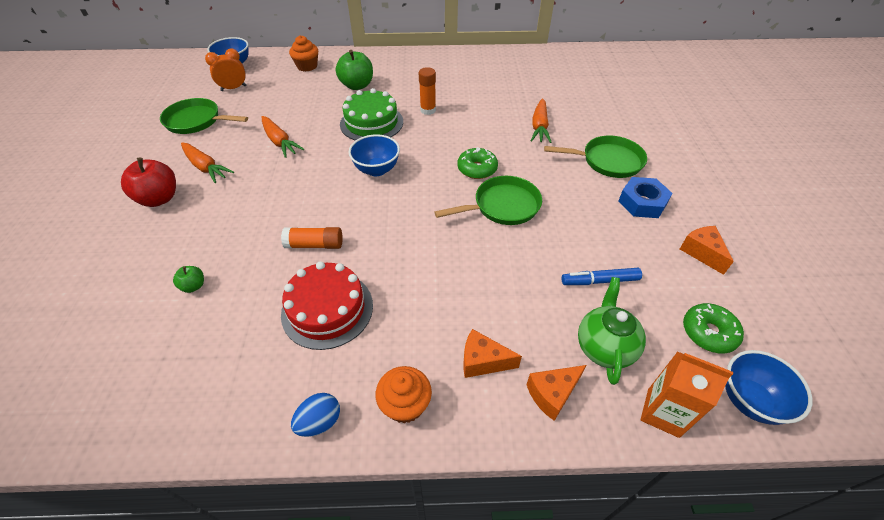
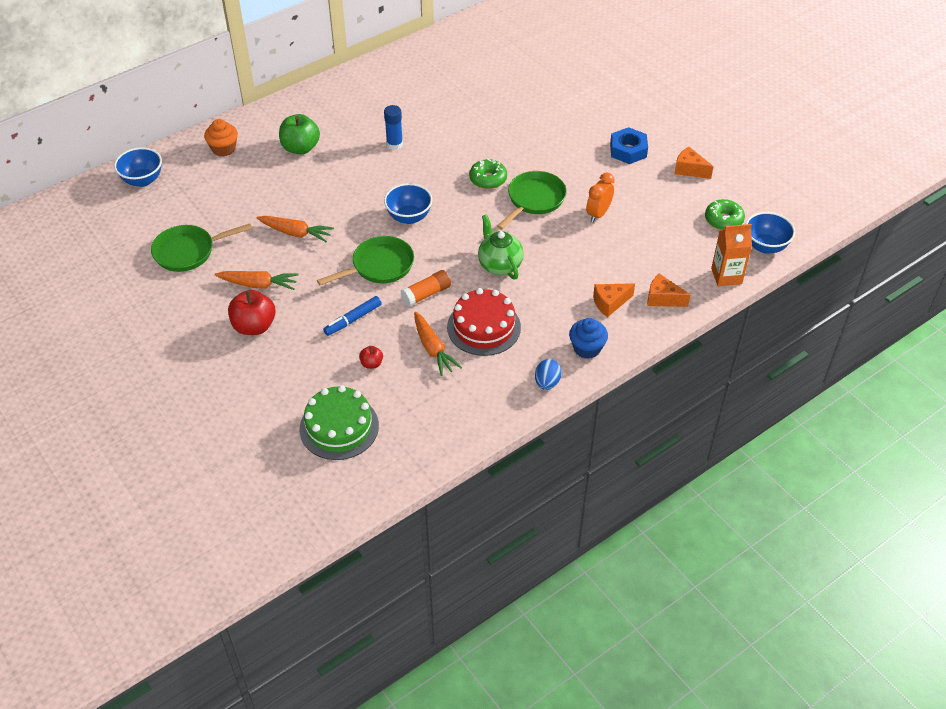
camera: 35 degrees left, 0 degrees up
green apple [173,266,204,293] -> red apple [359,346,383,369]
orange clock [205,49,247,91] -> orange clock moved to [586,173,615,222]
green cake [340,88,403,141] -> green cake moved to [300,385,379,460]
orange cupcake [376,366,432,423] -> blue cupcake [569,318,608,359]
orange glue stick [419,67,436,115] -> blue glue stick [384,105,403,150]
orange cheese [527,365,586,421] -> orange cheese turned 90 degrees clockwise [647,273,690,307]
orange carrot [531,98,552,143] -> orange carrot moved to [414,312,462,376]
green pan [544,136,647,178] -> green pan moved to [317,236,414,285]
blue marker [562,268,642,285] -> blue marker moved to [323,296,382,336]
green teapot [578,277,646,385] -> green teapot moved to [478,214,524,280]

